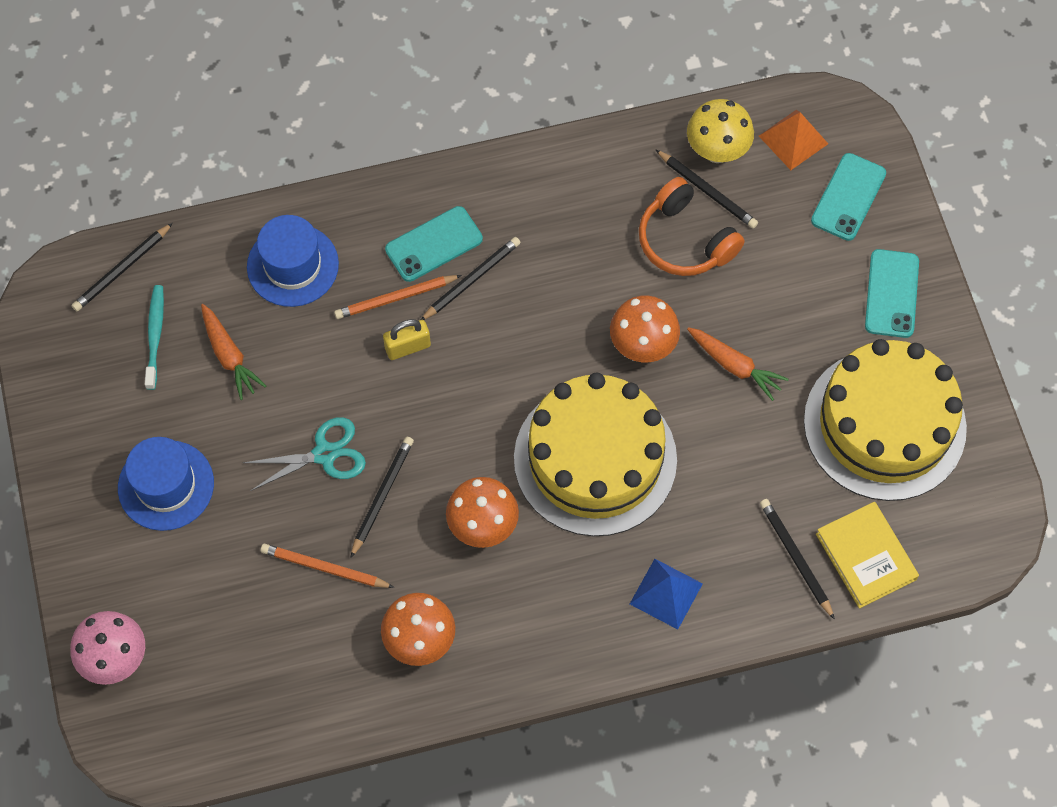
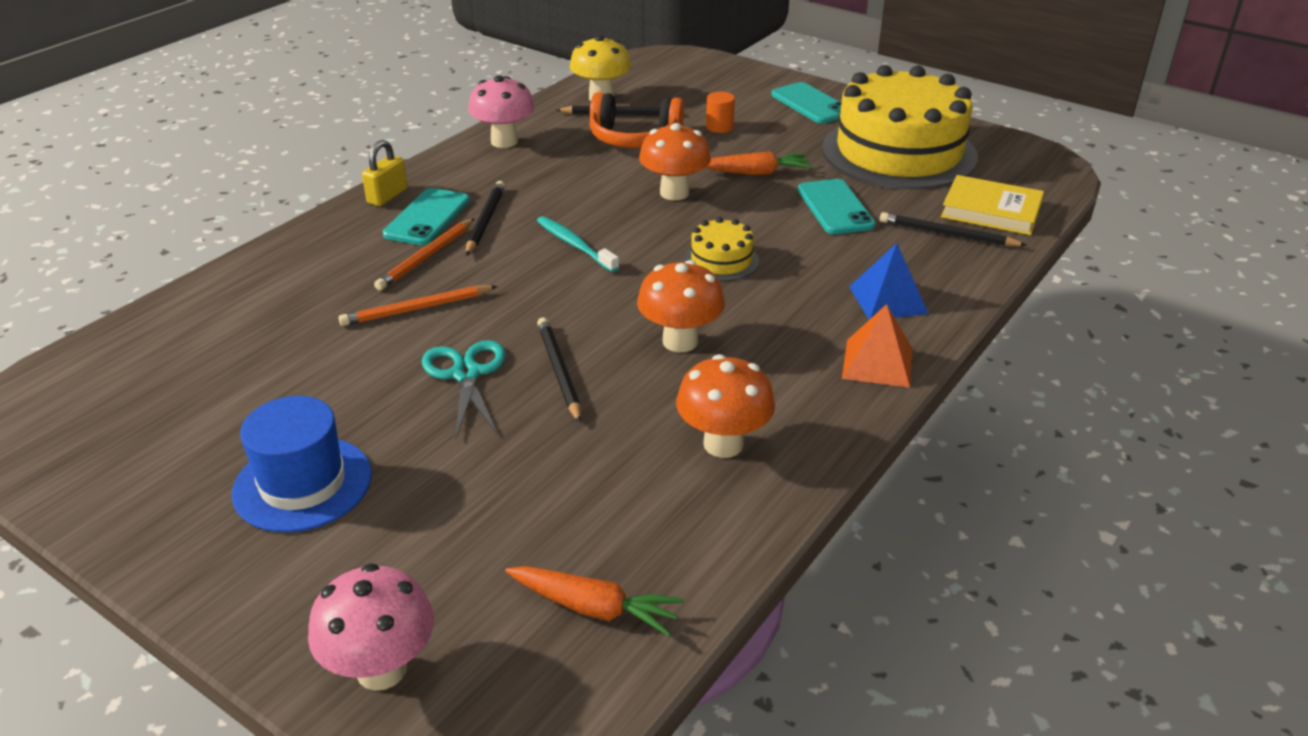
camera: 40 degrees left, 30 degrees down
black pencil [71,223,173,311] -> none
turquoise toothbrush [145,285,164,390] -> turquoise toothbrush moved to [537,216,619,272]
orange carrot [201,304,266,400] -> orange carrot moved to [505,566,684,636]
turquoise scissors [243,417,366,491] -> turquoise scissors turned 45 degrees counterclockwise [422,340,506,438]
blue hat [247,215,339,307] -> none
orange pencil [260,544,395,588] -> orange pencil moved to [339,285,498,326]
yellow padlock [383,319,431,360] -> yellow padlock moved to [362,140,407,206]
yellow cake [514,372,677,536] -> yellow cake [684,217,759,281], size x0.42
orange pyramid [759,110,828,170] -> orange pyramid moved to [842,304,912,388]
turquoise phone [811,153,886,241] -> turquoise phone moved to [798,179,876,234]
none -> pink mushroom [468,75,535,148]
none -> orange cylinder [706,92,735,133]

